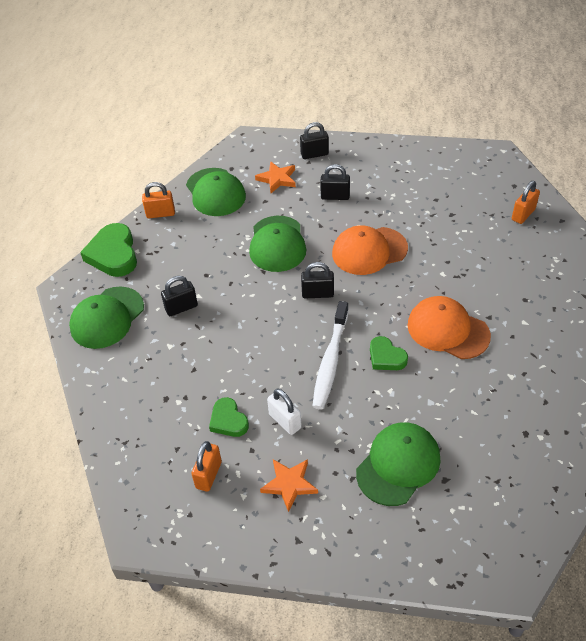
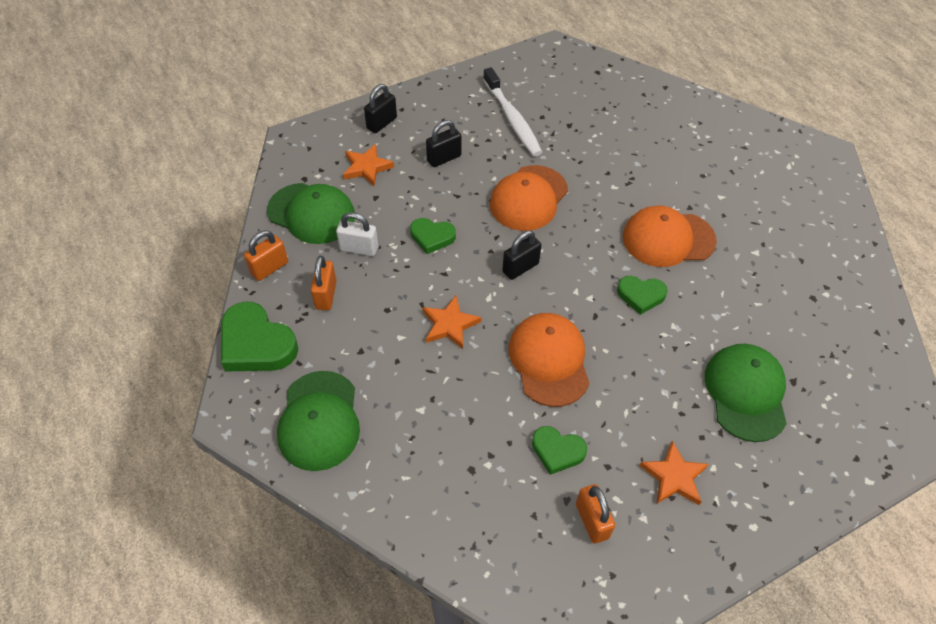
camera: 40 degrees left, 5 degrees up
black padlock [161,276,198,316] -> none
green cap [249,216,306,272] -> green heart [410,218,456,254]
white padlock [267,389,302,435] -> white padlock moved to [336,212,378,256]
white toothbrush [312,301,349,410] -> white toothbrush moved to [483,67,542,156]
orange padlock [512,181,540,224] -> orange padlock moved to [311,256,337,310]
none -> orange star [423,296,481,349]
none -> orange cap [508,313,590,407]

